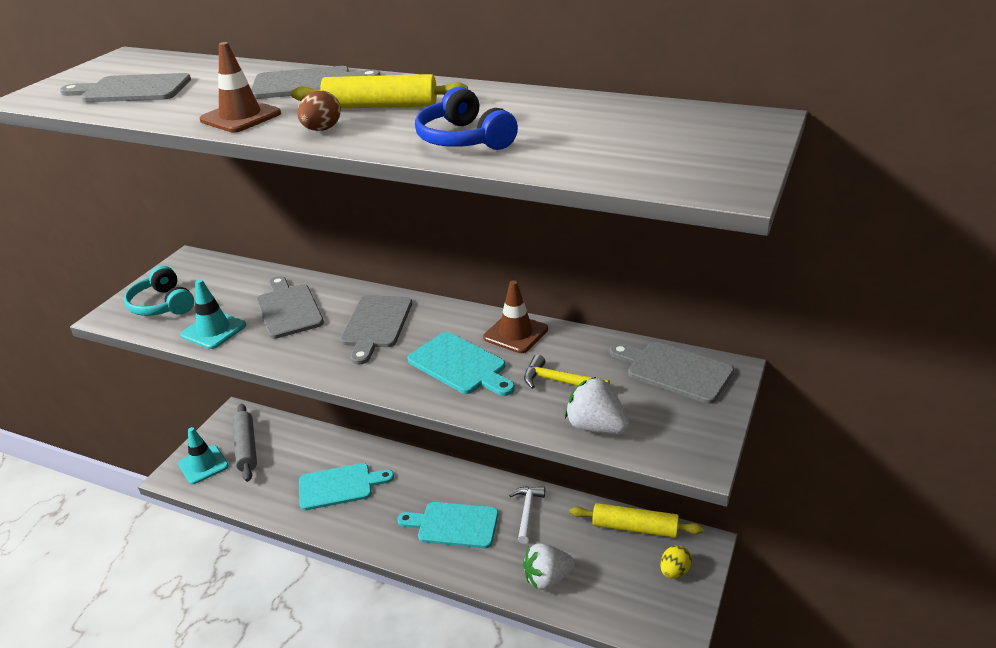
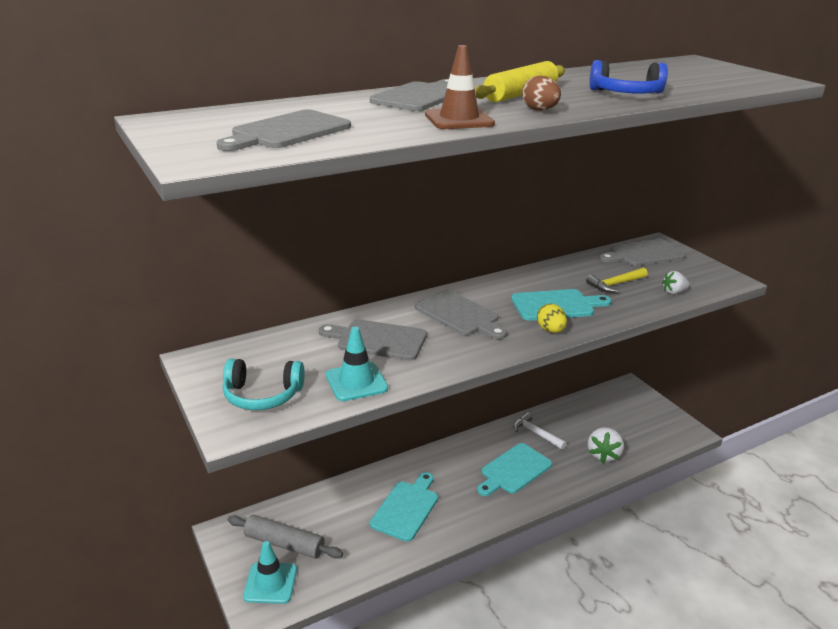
camera: 55 degrees left, 5 degrees down
brown traffic cone [483,280,548,353] -> none
white strawberry [565,377,629,434] -> white strawberry [662,271,690,294], size x0.60
yellow rolling pin [569,503,704,538] -> none
yellow egg [660,545,692,579] -> yellow egg moved to [537,304,567,333]

